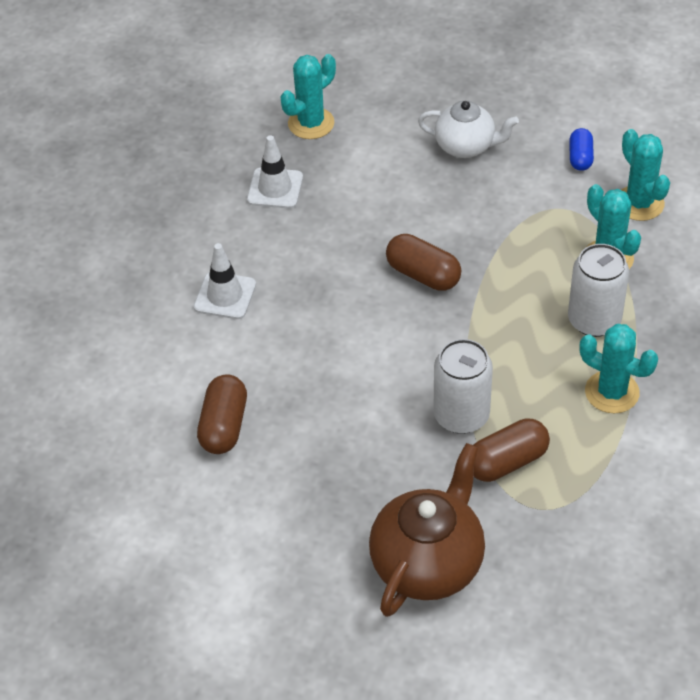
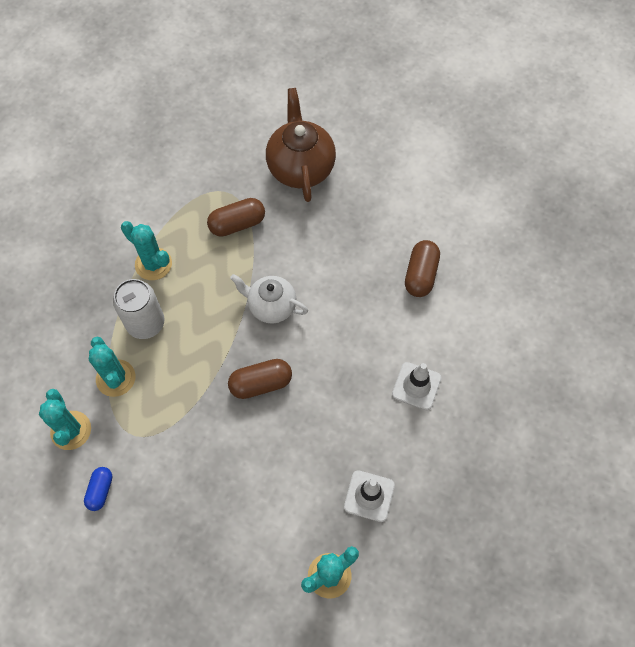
camera: 175 degrees left, 15 degrees up
brown teapot [369,443,485,617] -> brown teapot turned 135 degrees clockwise [266,88,336,202]
brown capsule [386,234,461,291] -> brown capsule turned 60 degrees counterclockwise [228,359,292,399]
white teapot [418,101,519,158] -> white teapot moved to [230,274,308,323]
white can [434,339,493,434] -> none

